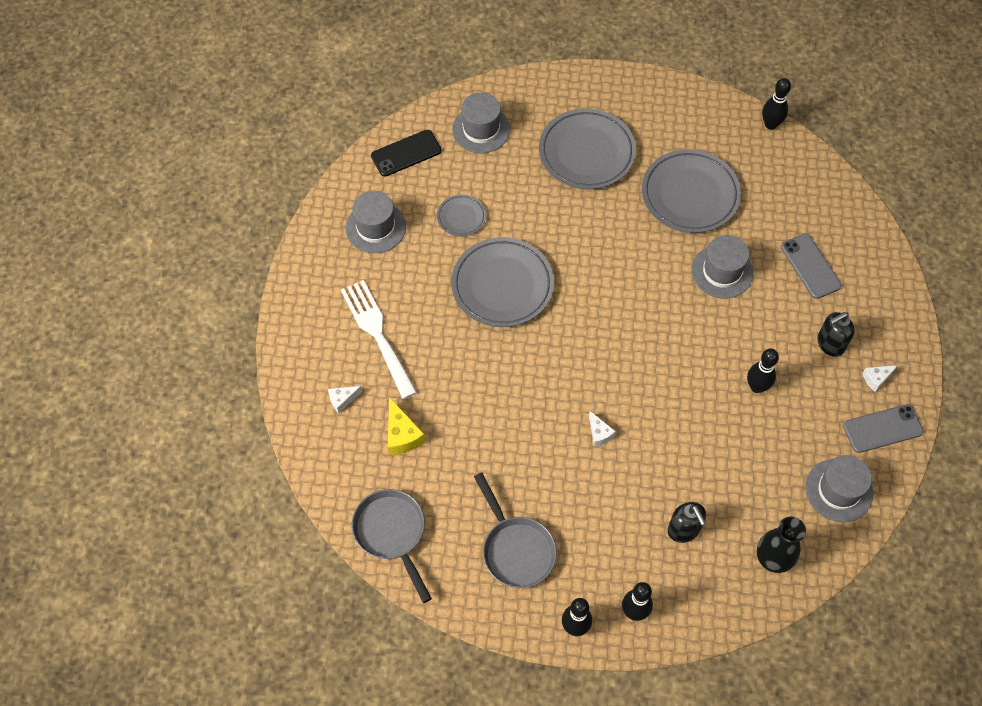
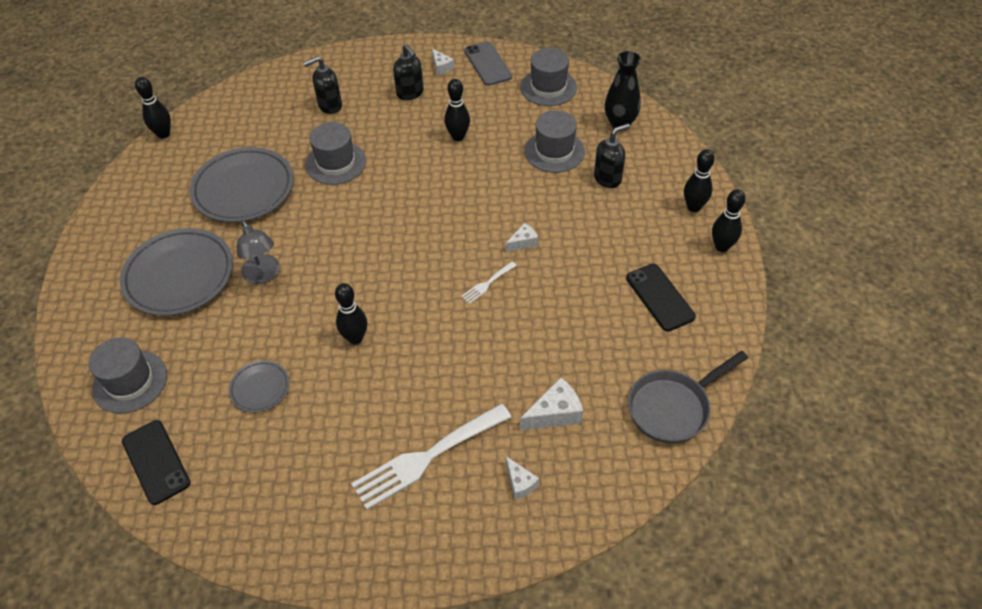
camera: 95 degrees left, 10 degrees down
grey hat [345,191,406,253] -> grey hat moved to [525,110,585,173]
yellow cheese [388,397,425,455] -> white cheese [520,377,583,430]
grey plate [451,237,554,327] -> black bowling pin [335,283,367,344]
grey pan [474,473,557,588] -> black phone [626,264,696,331]
grey phone [781,234,842,299] -> black soap dispenser [304,56,342,114]
none -> grey lamp [237,220,280,284]
none -> white fork [461,261,517,304]

